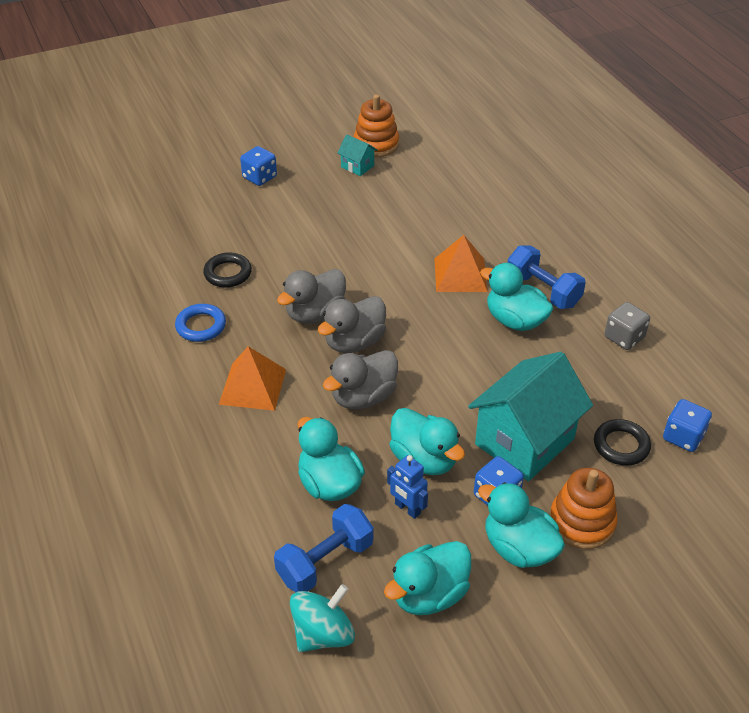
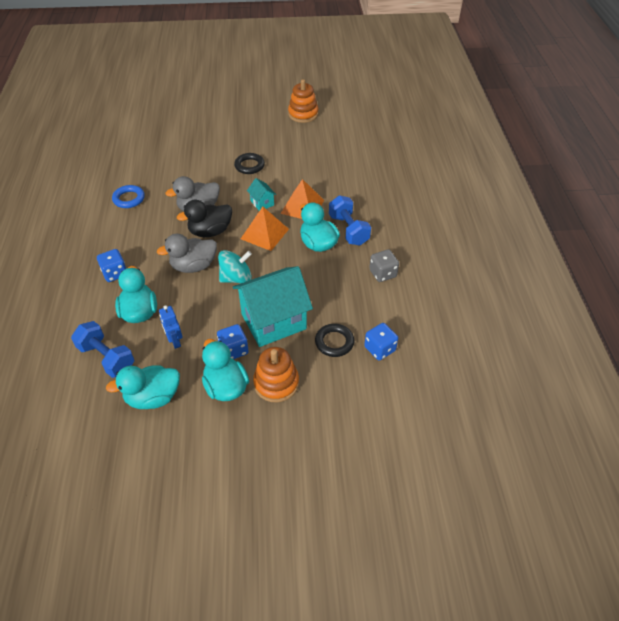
camera: 20 degrees right, 5 degrees up
black ring [203,252,252,288] -> black ring moved to [234,153,265,174]
orange pyramid [219,346,286,411] -> orange pyramid moved to [241,207,289,251]
blue dice [240,146,277,186] -> blue dice moved to [97,249,127,282]
blue dumbbell [274,504,373,592] -> blue dumbbell turned 60 degrees clockwise [71,321,134,378]
turquoise spinning top [290,584,355,652] -> turquoise spinning top moved to [218,250,252,283]
grey duck [318,296,386,353] -> black duck [177,200,232,237]
turquoise house [338,134,377,176] -> turquoise house moved to [247,178,276,211]
turquoise duck [390,408,465,475] -> none

